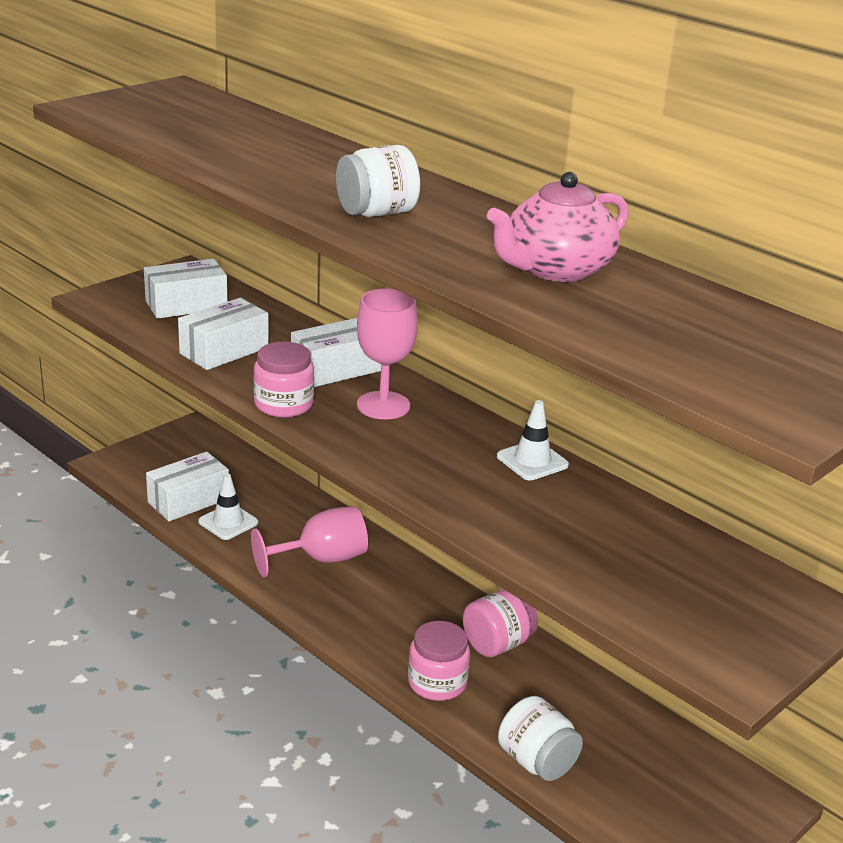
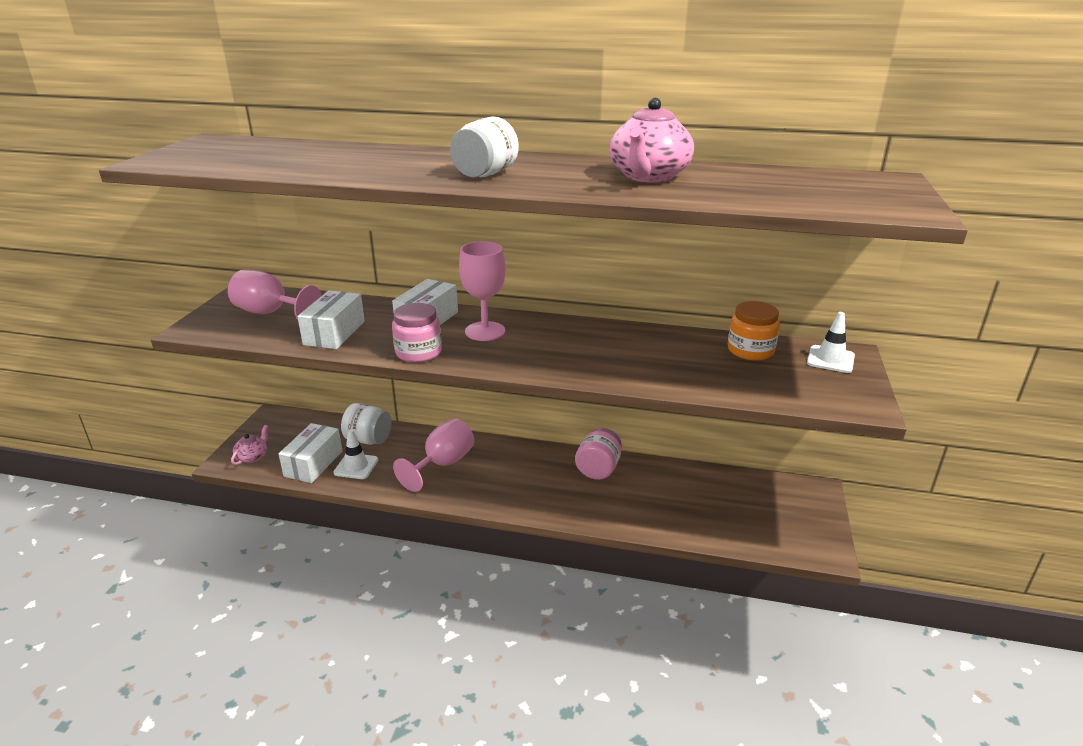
camera: 30 degrees left, 0 degrees up
white box [144,259,227,319] -> pink goblet [228,270,322,320]
pink jar [408,621,470,701] -> none
white traffic cone [497,400,569,480] -> white traffic cone moved to [807,312,855,373]
white jar [498,696,583,781] -> white jar moved to [341,403,391,445]
none -> pink teapot [231,425,268,465]
none -> orange jar [728,301,780,361]

